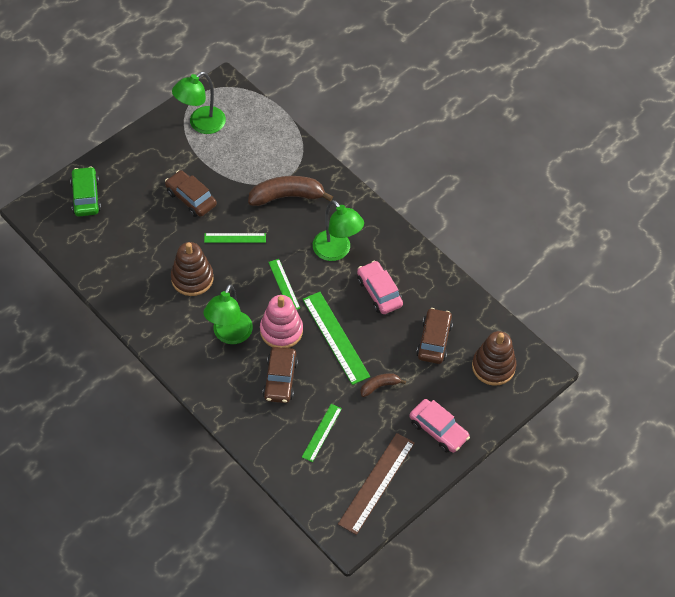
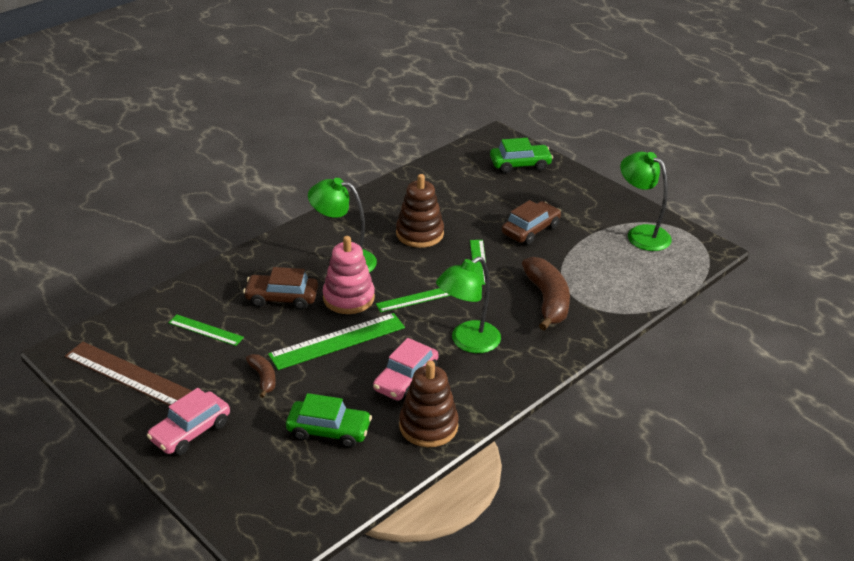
camera: 90 degrees right, 20 degrees down
pink car [357,260,403,314] -> pink car turned 150 degrees clockwise [373,338,439,401]
brown car [416,308,453,364] -> green car [286,393,372,448]
brown stacking toy [472,331,516,386] -> brown stacking toy moved to [399,361,459,447]

